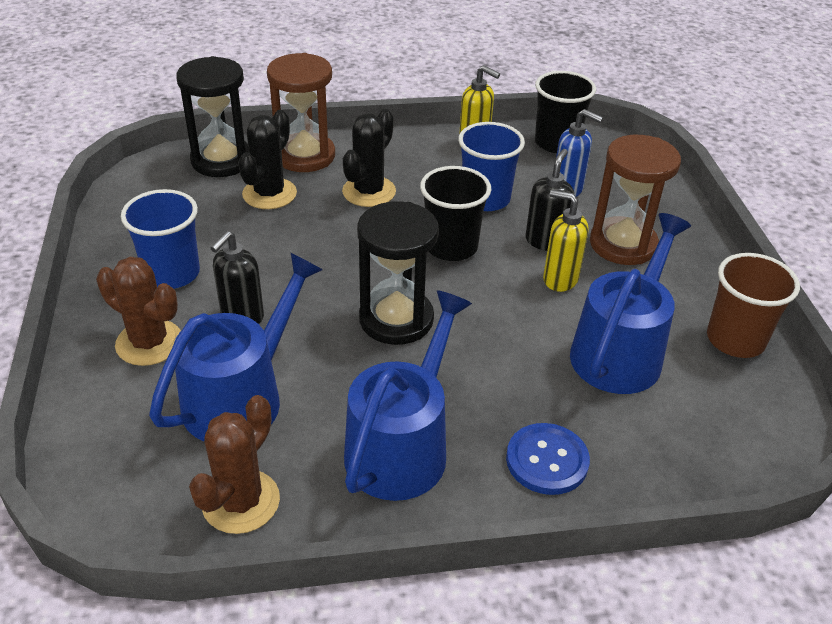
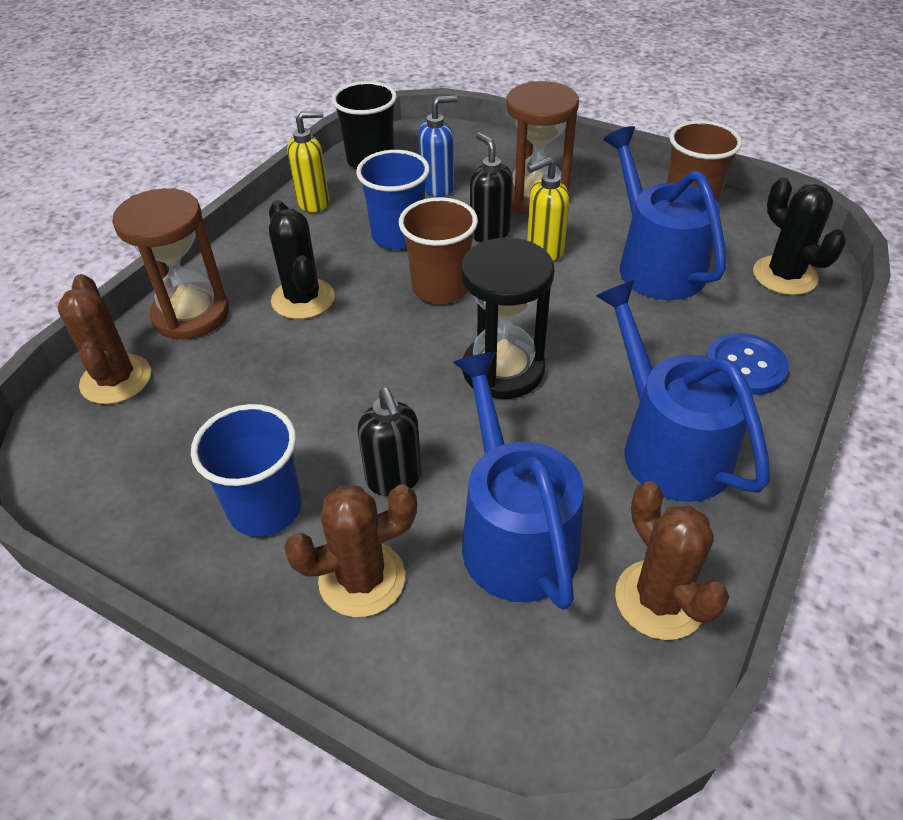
camera: 50 degrees left, 5 degrees up
black hourglass [176,56,249,177] -> brown cactus [58,274,151,404]
black cactus [238,110,297,209] -> black cactus moved to [753,178,846,295]
black cup [420,166,491,261] -> brown cup [399,197,478,304]

